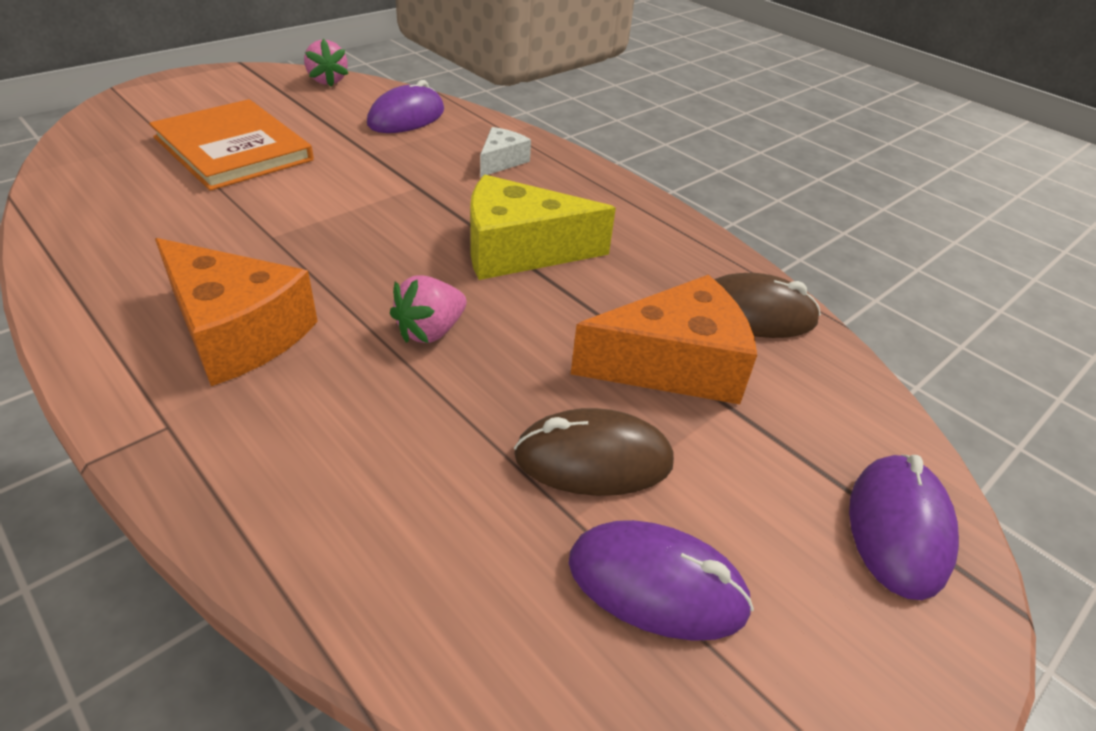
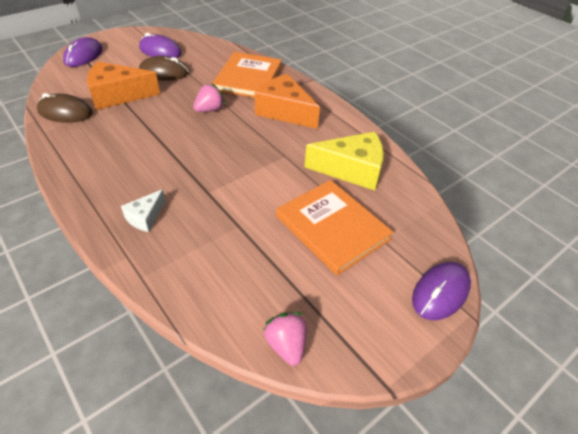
camera: 175 degrees left, 5 degrees up
purple mouse [367,80,444,133] -> purple mouse moved to [412,262,471,320]
yellow cheese [470,175,616,280] -> yellow cheese moved to [305,132,384,191]
none -> orange book [212,52,282,98]

